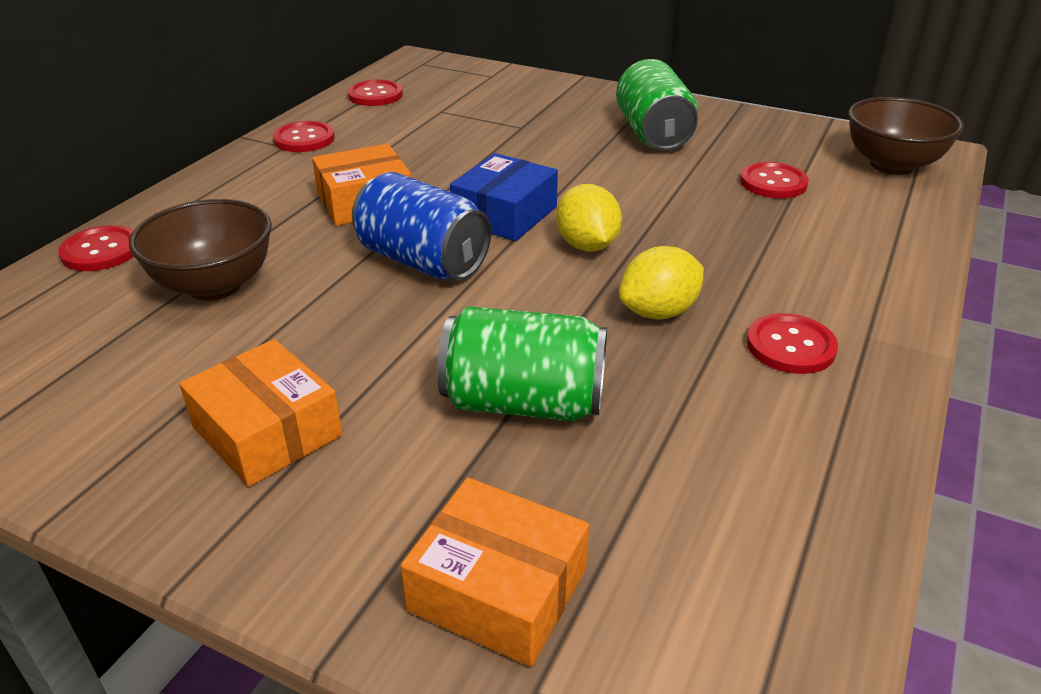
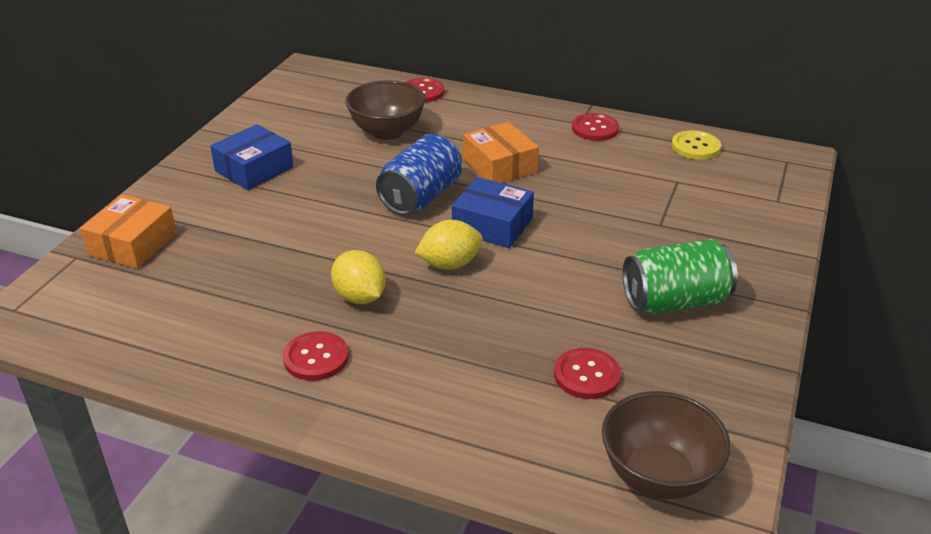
camera: 85 degrees right, 0 degrees up
orange box [179,339,343,487] -> blue box [210,124,294,190]
red button [347,80,403,106] -> yellow button [672,130,721,160]
green can [437,306,607,421] -> none

